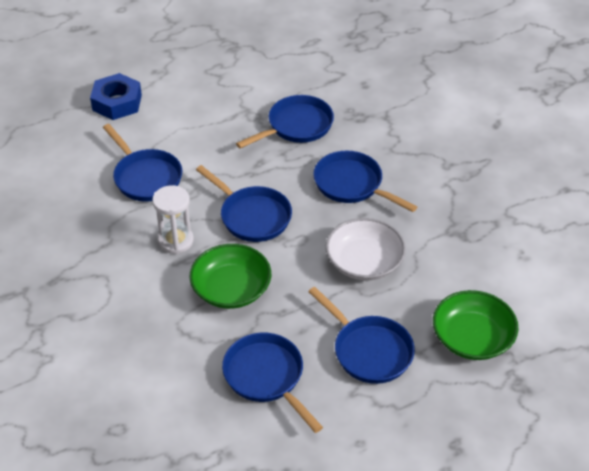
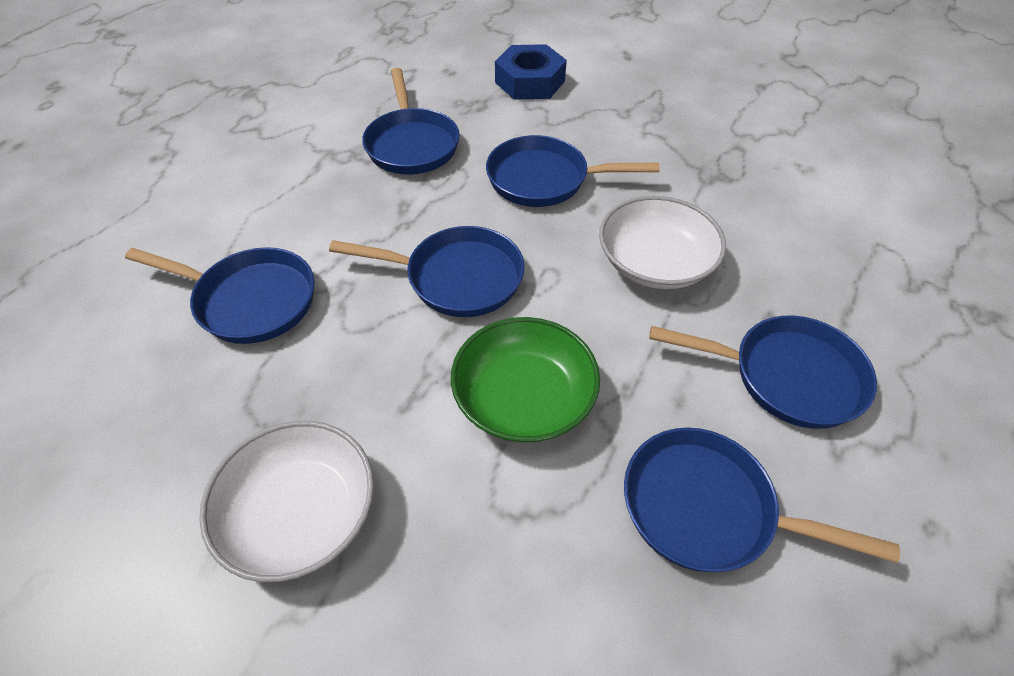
camera: 35 degrees left, 5 degrees up
blue nut [90,73,142,120] -> blue nut moved to [495,44,567,100]
white hourglass [152,185,194,254] -> none
blue pan [236,95,334,149] -> blue pan turned 150 degrees clockwise [362,68,460,174]
green bowl [433,290,519,360] -> none
none -> white bowl [199,421,374,582]

